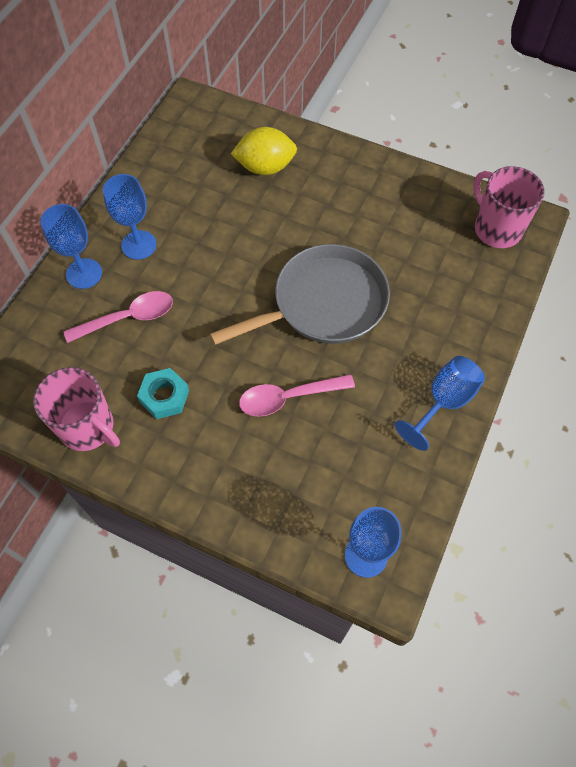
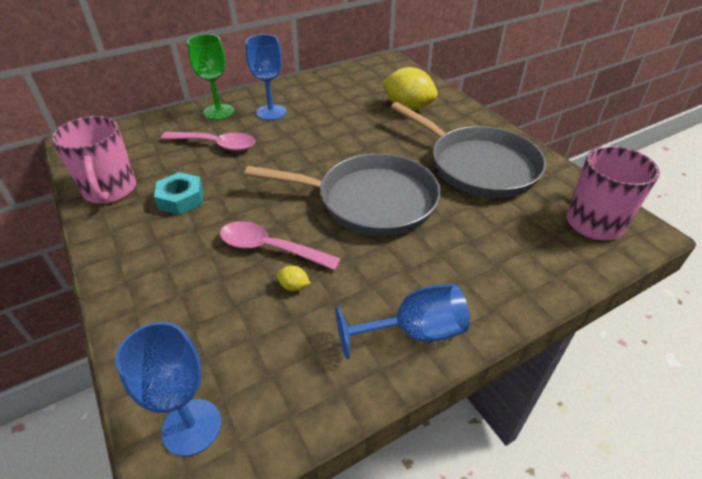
camera: 35 degrees right, 20 degrees down
blue goblet [40,204,102,289] -> green goblet [187,34,234,120]
none -> yellow lemon [276,266,310,291]
none -> grey pan [391,102,546,198]

